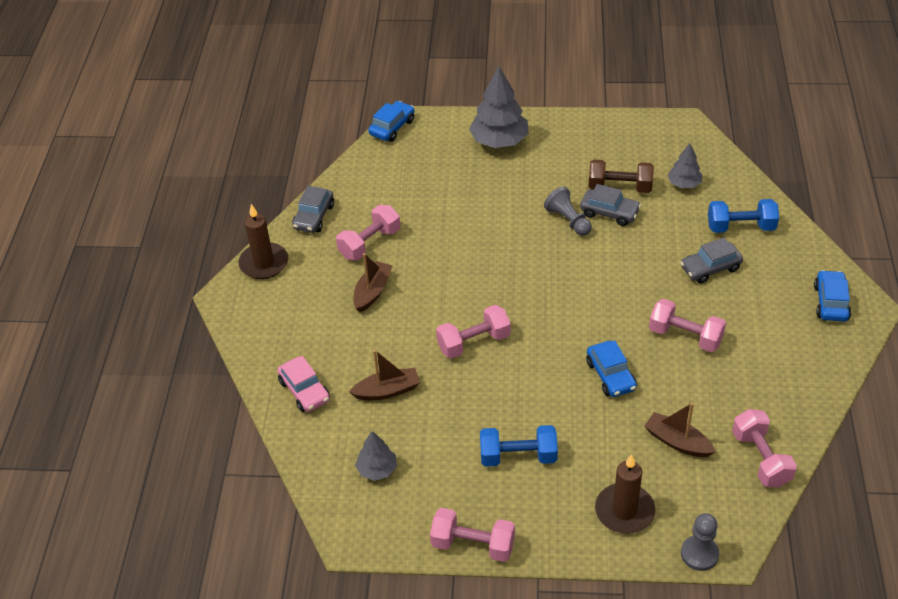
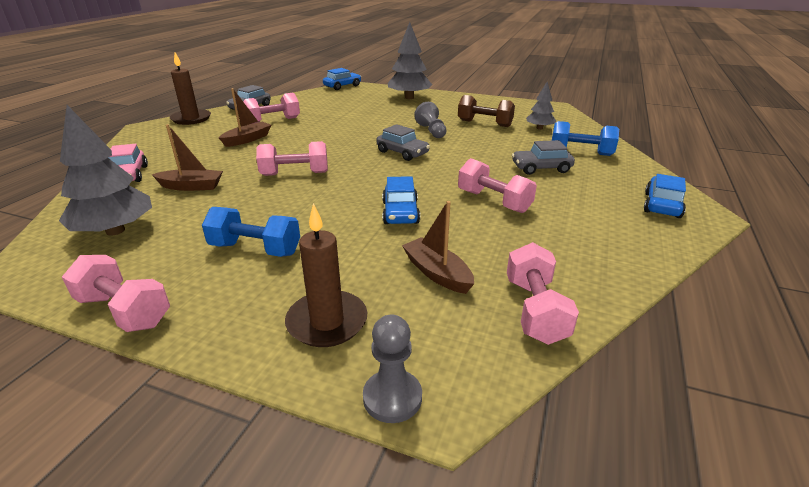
camera: 15 degrees right, 15 degrees down
grey tree [355,431,397,481] -> grey tree [59,105,152,236], size x1.79
grey car [580,184,641,226] -> grey car moved to [376,124,430,161]

